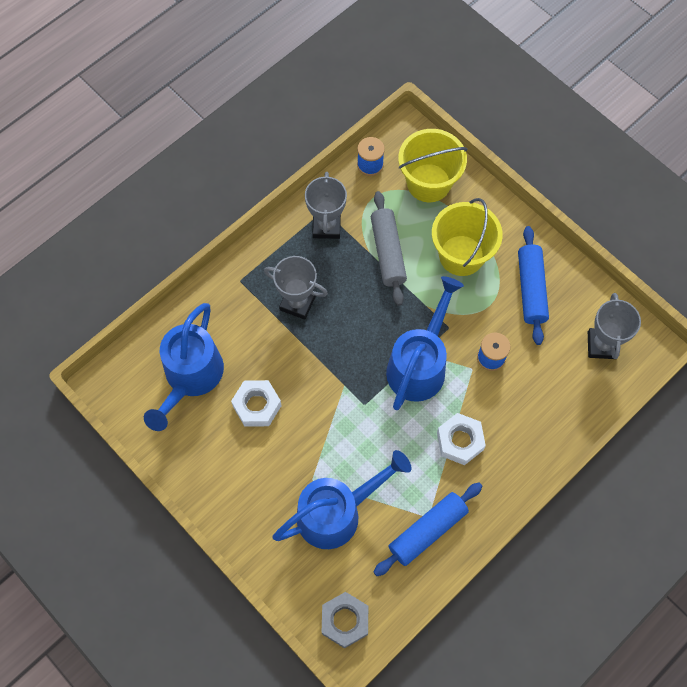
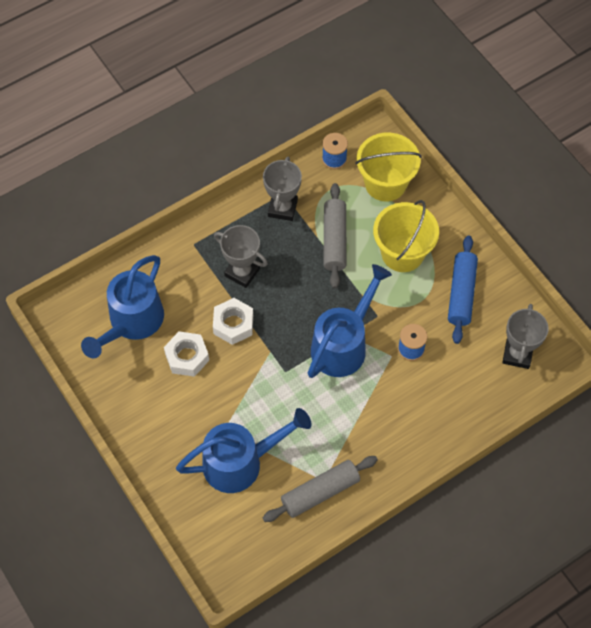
camera: 10 degrees right, 5 degrees down
grey nut [322,592,368,648] -> none
blue rolling pin [374,483,482,576] -> grey rolling pin [263,456,378,522]
white nut [437,413,486,465] -> white nut moved to [213,298,253,345]

